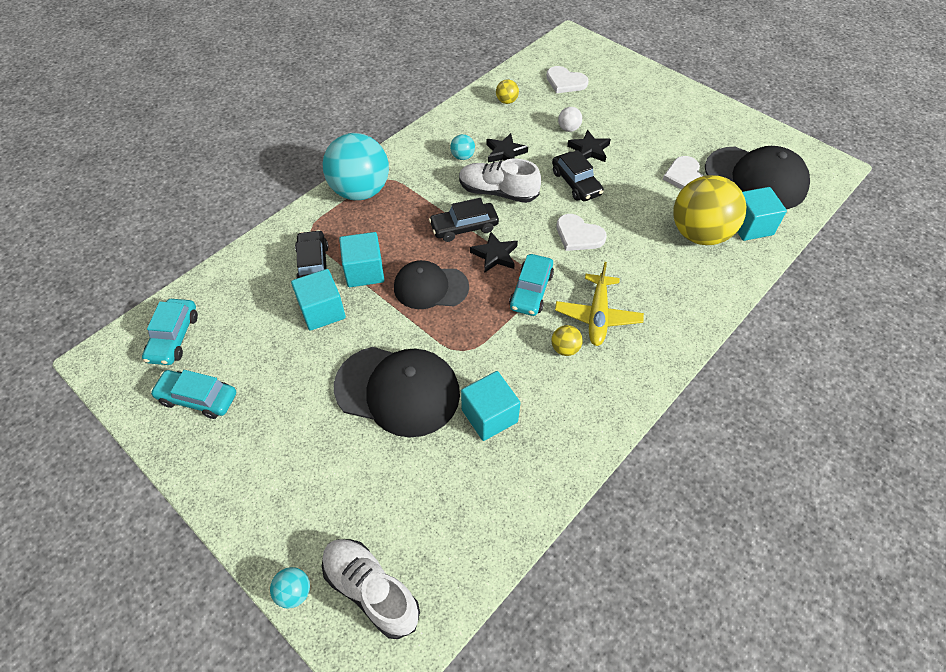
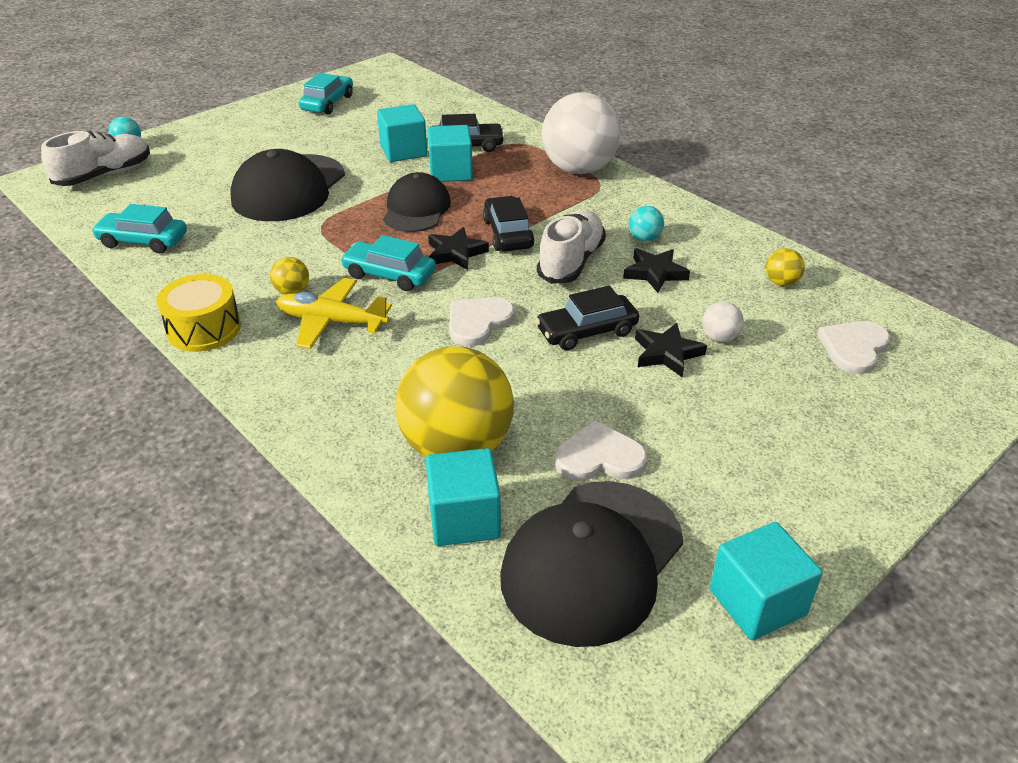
camera: 95 degrees right, 15 degrees down
turquoise car [142,299,198,365] -> turquoise car moved to [91,204,187,253]
turquoise ball [322,133,389,200] -> white ball [542,93,621,174]
turquoise cube [461,371,520,441] -> turquoise cube moved to [710,522,822,641]
none -> yellow drum [156,274,241,352]

